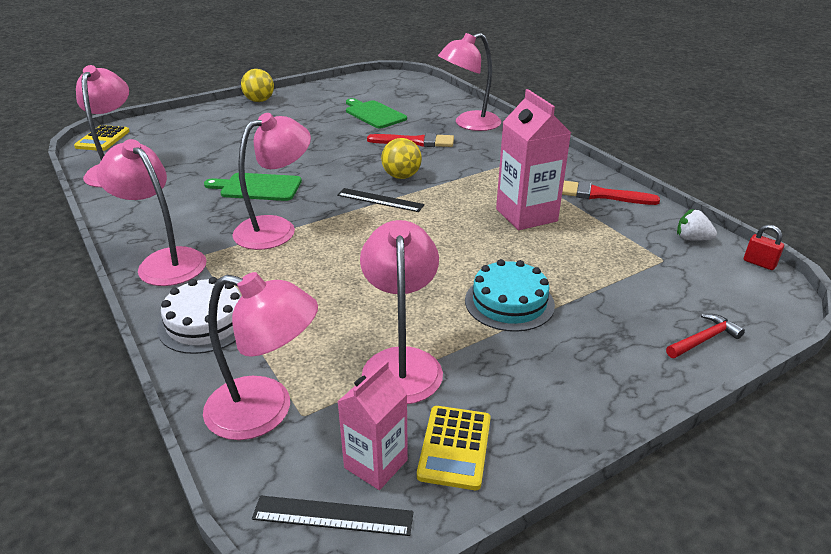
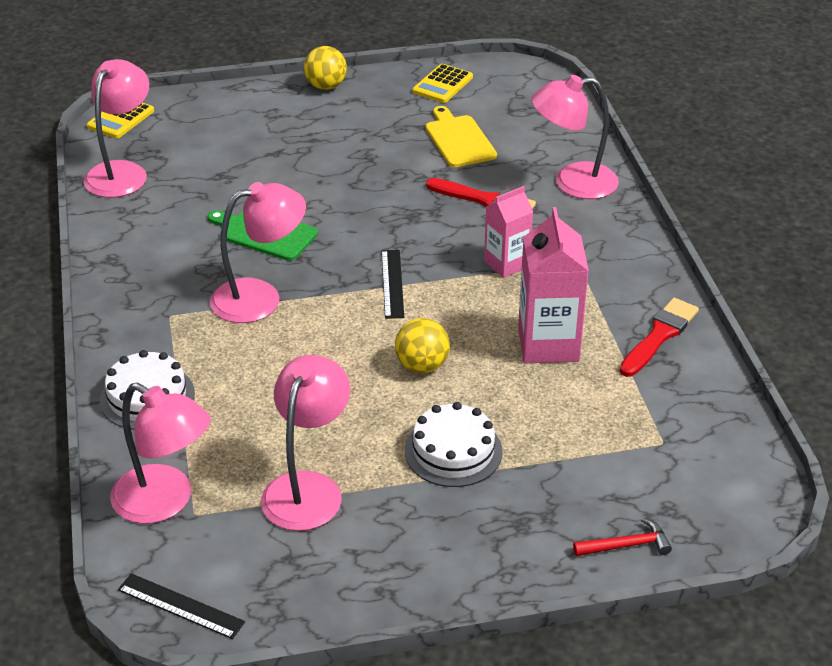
camera: 20 degrees right, 5 degrees up
pink lamp [97,139,207,286] -> none
black ruler [337,188,425,212] -> black ruler turned 45 degrees clockwise [381,250,404,319]
pink carton [337,361,408,490] -> pink carton moved to [484,186,533,278]
green cutting board [346,98,407,129] -> yellow cutting board [425,106,497,167]
yellow ball [381,138,422,179] -> yellow ball moved to [395,318,450,373]
yellow calculator [417,406,491,490] -> yellow calculator moved to [412,64,473,103]
turquoise cake [465,259,555,332] -> white cake [405,402,503,487]
red brush [562,181,660,205] -> red brush turned 90 degrees clockwise [620,298,699,377]
white strawberry [677,209,717,241] -> none
red padlock [744,225,784,270] -> none

